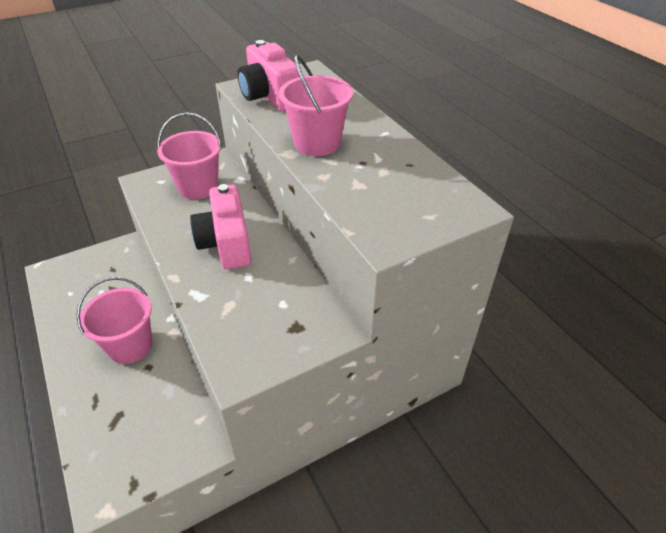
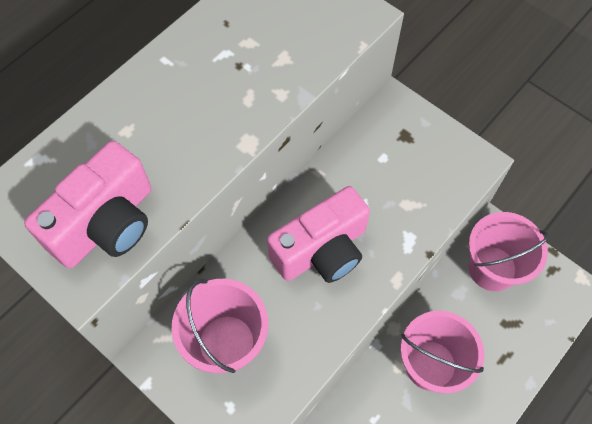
camera: 110 degrees left, 20 degrees up
pink bucket [279,55,353,156] -> pink bucket moved to [468,212,549,291]

